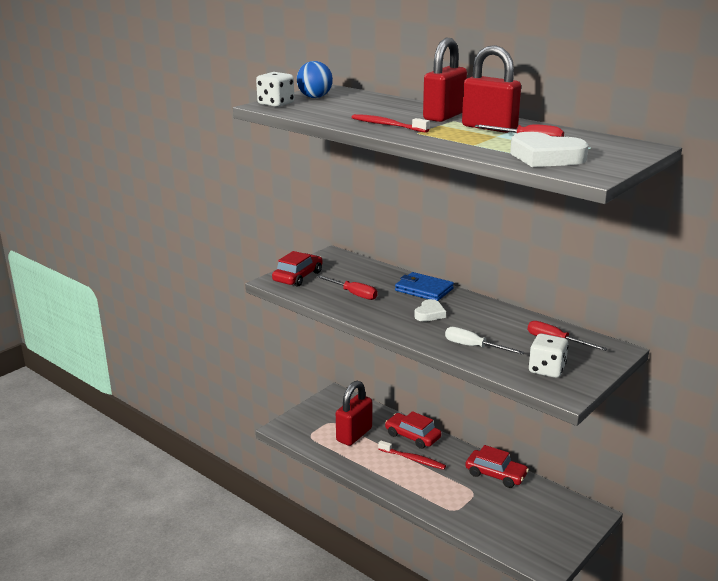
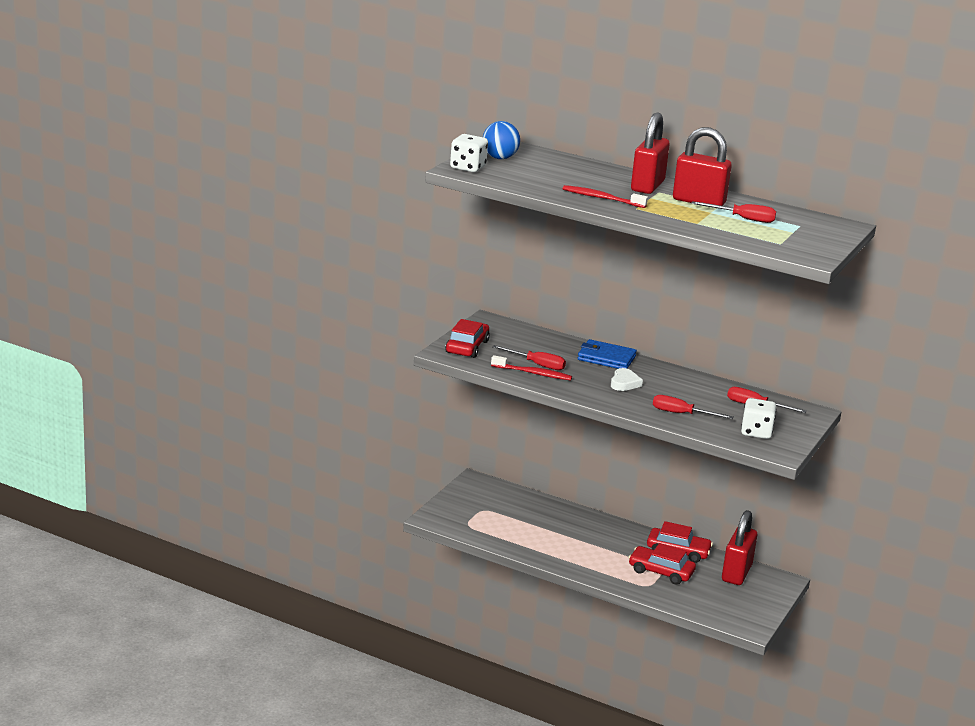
camera: 15 degrees left, 0 degrees up
red padlock [336,381,372,446] -> red padlock moved to [722,510,757,585]
red toothbrush [378,441,446,470] -> red toothbrush moved to [491,355,572,381]
red car [385,411,441,449] -> red car moved to [628,543,696,585]
white screwdriver [445,327,525,355] -> red screwdriver [653,395,733,419]
white heart [510,132,589,167] -> none

